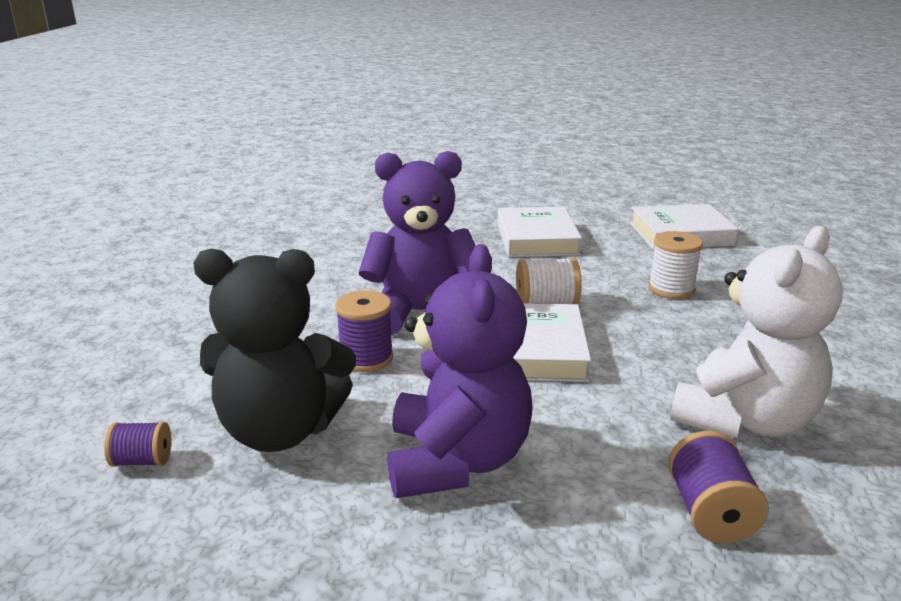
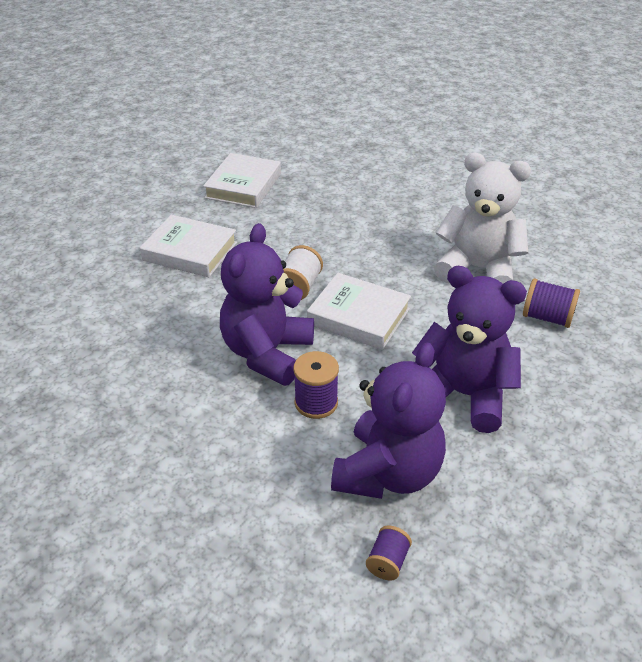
camera: 65 degrees left, 15 degrees up
black teddy bear [193,249,356,452] -> purple teddy bear [331,342,446,499]
white spool [648,231,703,299] -> none
white teddy bear [670,226,843,438] -> white teddy bear turned 45 degrees counterclockwise [434,152,531,284]

